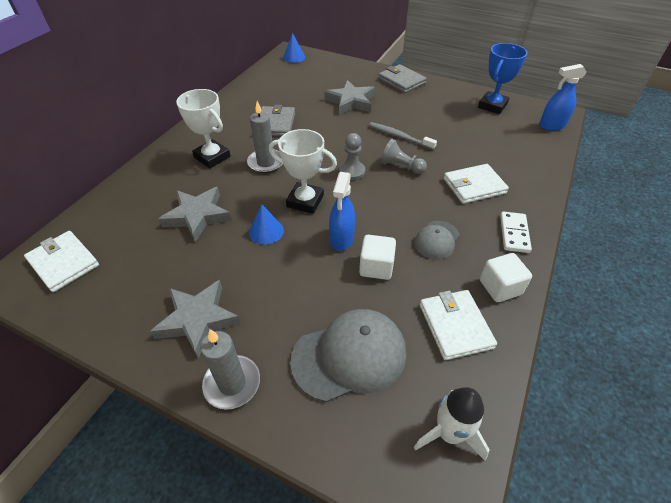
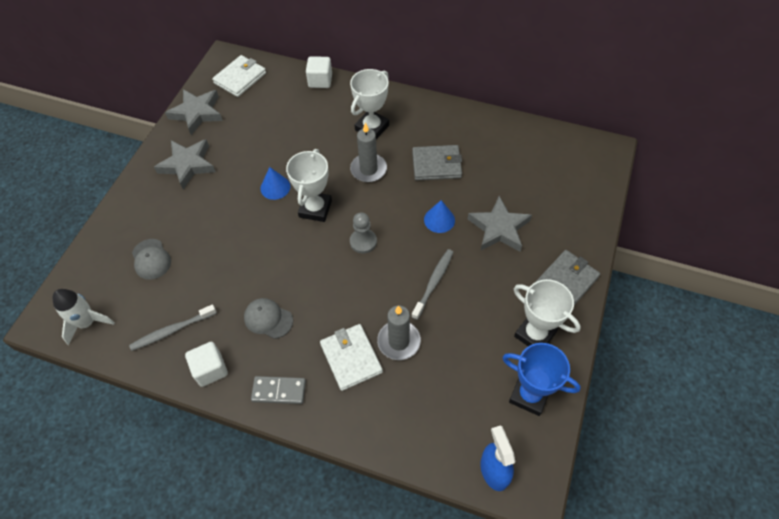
camera: 85 degrees right, 10 degrees up
grey star [159,187,232,242] -> grey star moved to [165,89,223,135]
grey candle [200,329,260,410] -> grey candle moved to [377,305,421,360]
blue cone [283,33,305,63] -> blue cone moved to [424,200,455,233]
grey cap [290,309,406,402] -> grey cap [132,239,171,280], size x0.56
blue spray bottle [329,172,355,251] -> none
white cube [359,235,396,280] -> white cube moved to [306,56,332,88]
grey pawn [380,139,427,174] -> none
white wallet [420,290,497,360] -> grey toothbrush [129,304,217,351]
white domino [500,212,532,253] -> grey domino [251,376,306,404]
none -> white trophy [514,279,581,346]

